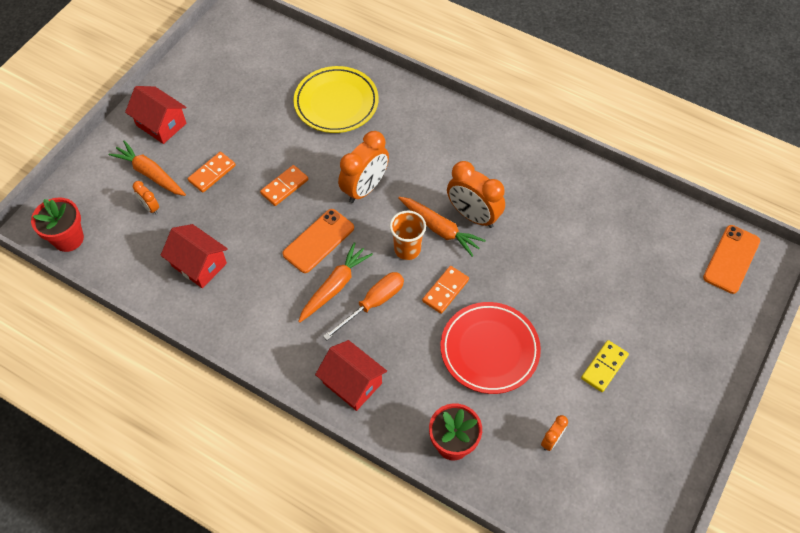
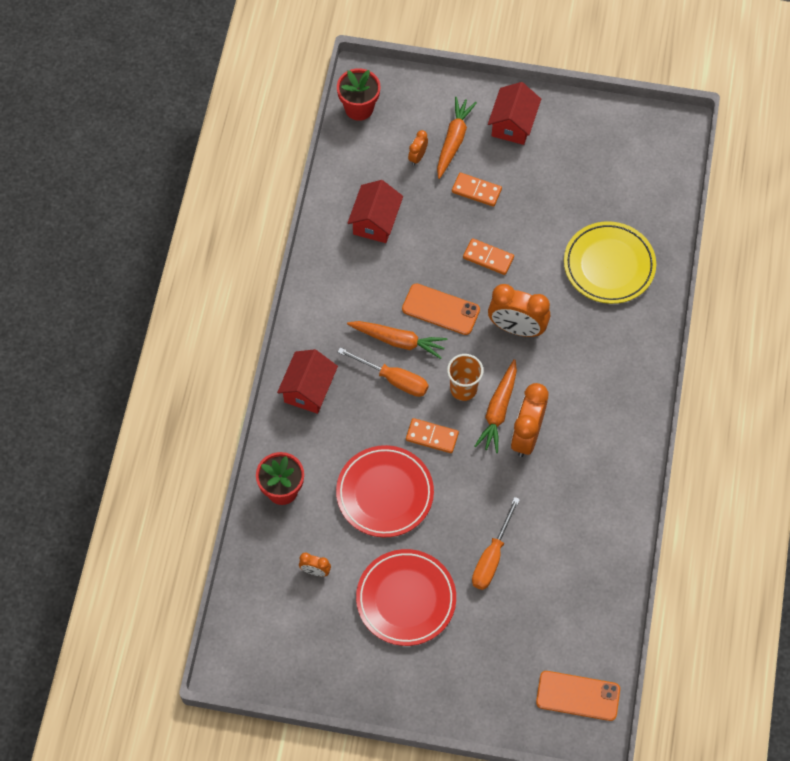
camera: 70 degrees right, 5 degrees up
yellow domino [581,340,629,392] -> red plate [356,549,456,646]
none -> orange screwdriver [472,497,520,590]

